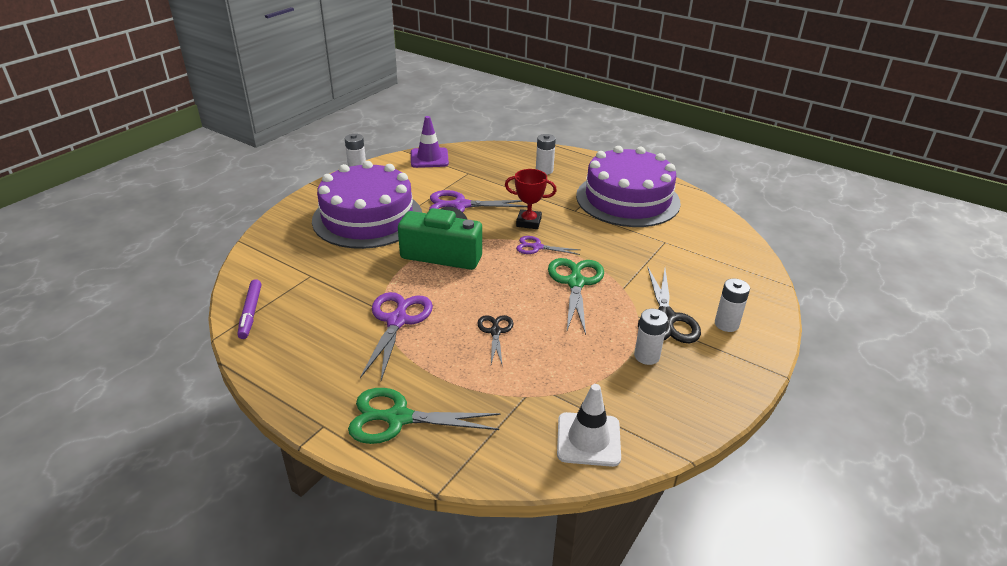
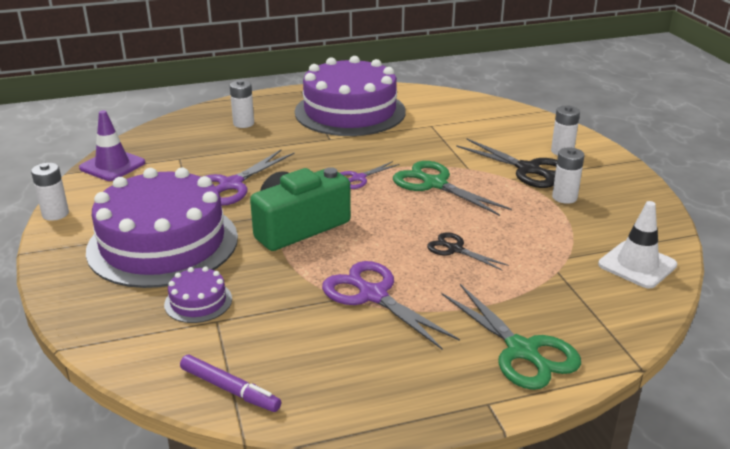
camera: 50 degrees left, 5 degrees down
green scissors [348,388,500,444] -> green scissors turned 75 degrees counterclockwise [442,284,581,390]
red trophy [505,169,557,229] -> none
none -> purple cake [164,266,232,323]

